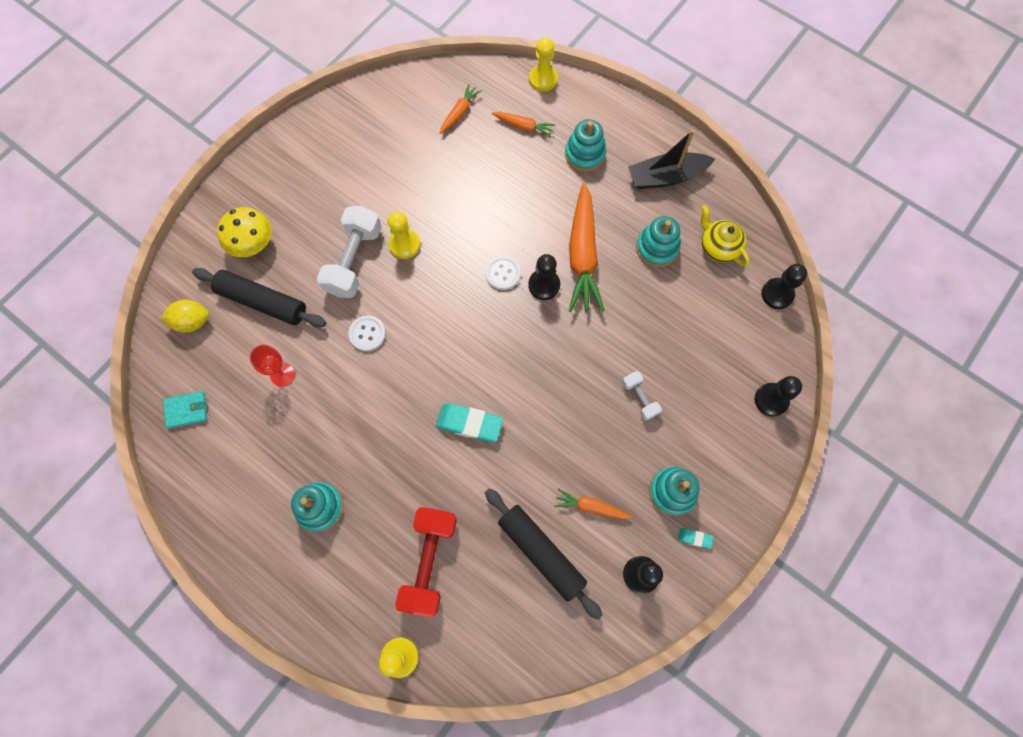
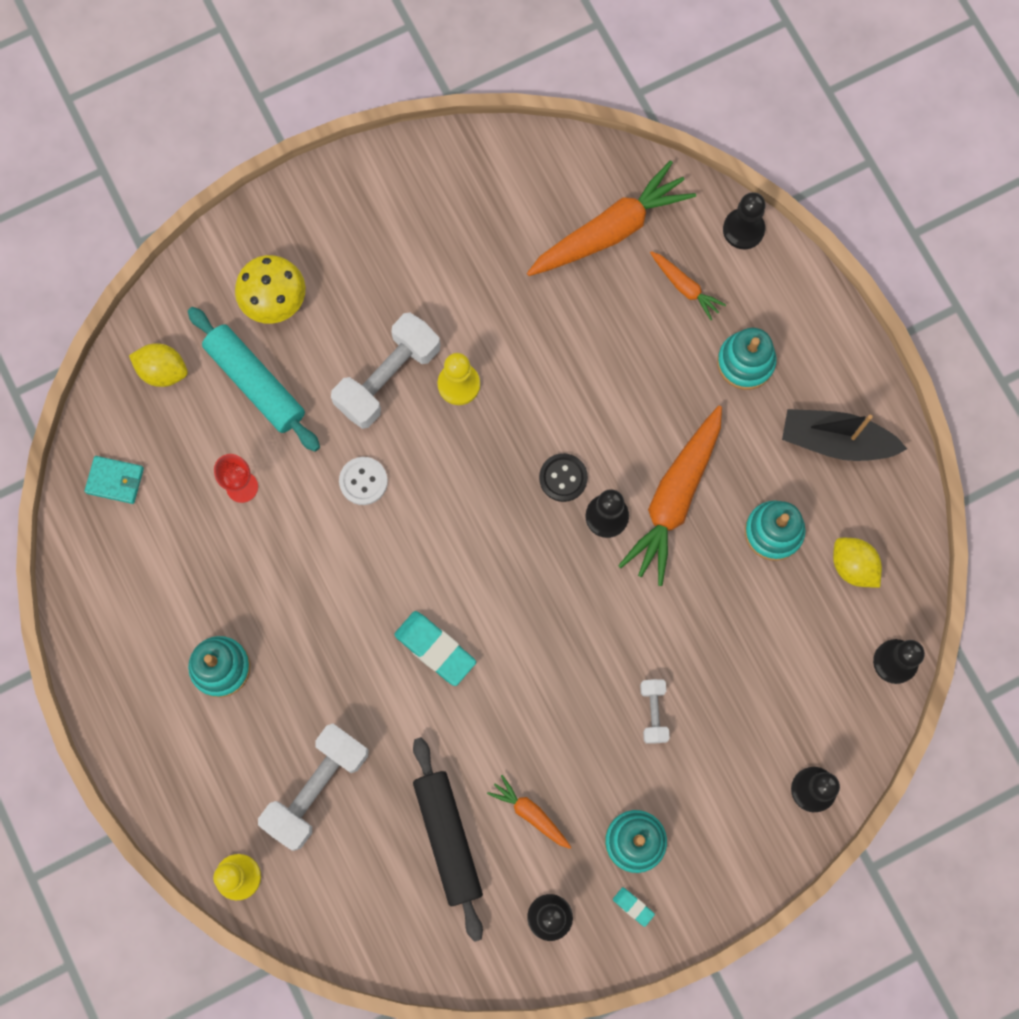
camera: 25 degrees right, 5 degrees up
black rolling pin [192,268,326,327] -> turquoise rolling pin [188,307,320,452]
red dumbbell [395,507,457,617] -> white dumbbell [258,724,368,851]
orange carrot [439,84,482,134] -> orange carrot [527,160,696,276], size x2.03
white button [485,256,521,290] -> black button [539,453,588,502]
yellow pawn [529,37,558,92] -> black pawn [723,192,766,249]
yellow teapot [701,205,750,266] -> yellow lemon [833,538,882,588]

